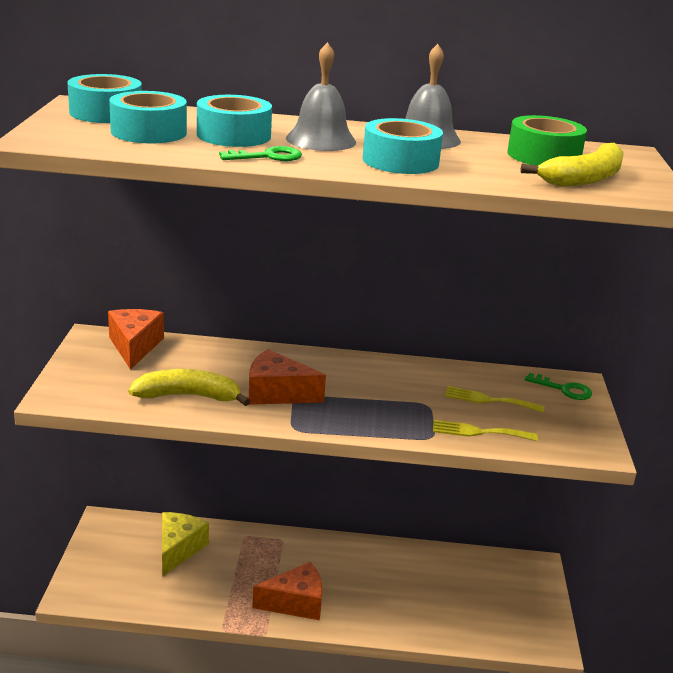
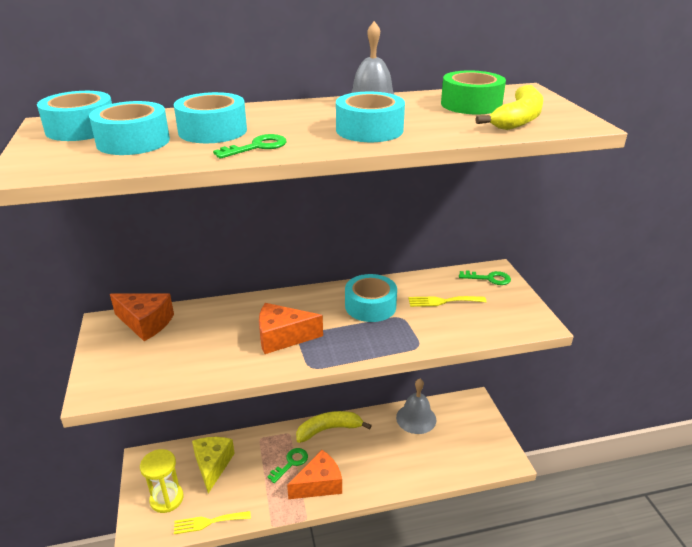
camera: 15 degrees left, 5 degrees up
orange cheese [108,309,164,370] -> orange cheese turned 135 degrees clockwise [110,293,174,341]
yellow banana [129,369,250,406] -> yellow banana moved to [296,411,372,443]
grey bell [286,42,356,151] -> grey bell moved to [396,379,436,434]
yellow fork [433,420,538,441] -> yellow fork moved to [174,511,251,534]
none -> yellow hourglass [140,449,184,513]
none -> green key [268,448,308,483]
none -> turquoise tape [345,274,397,322]

